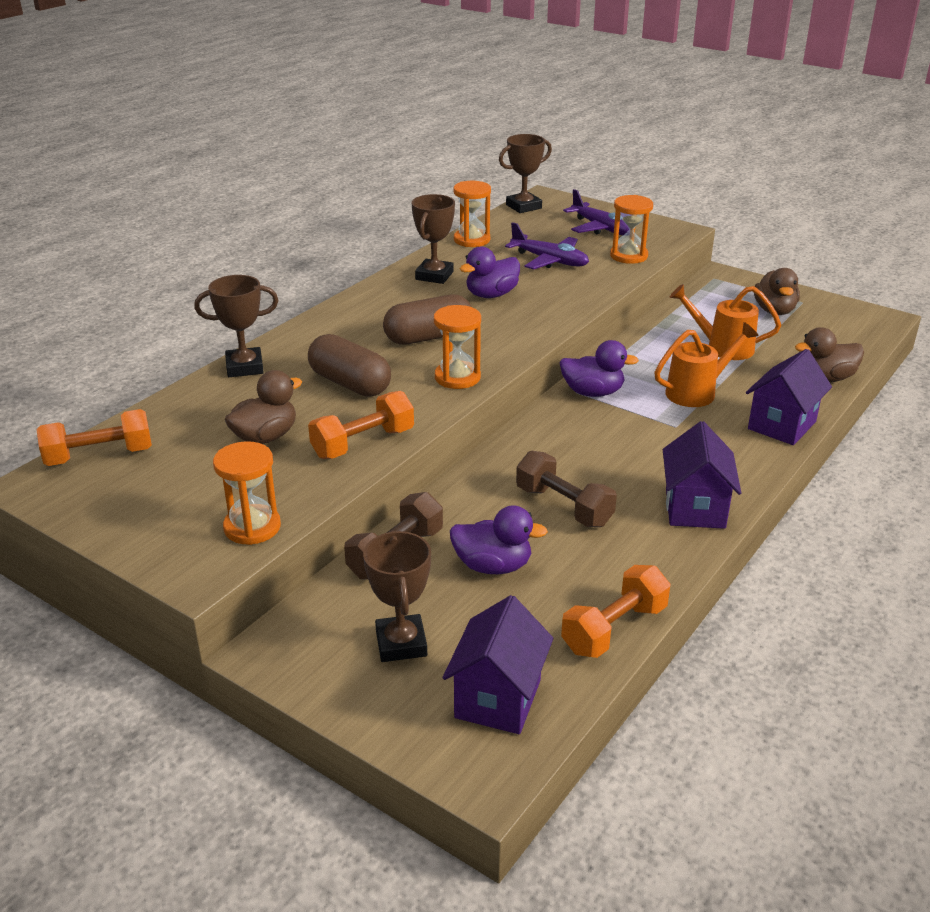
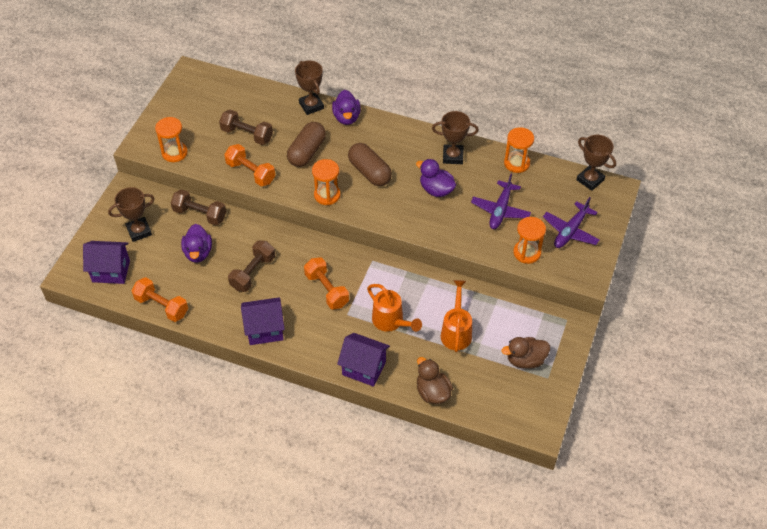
camera: 75 degrees right, 20 degrees up
orange dumbbell [36,409,152,466] -> orange dumbbell moved to [304,257,349,309]
brown duck [225,370,302,444] -> brown dumbbell [219,109,273,145]
purple duck [559,340,639,397] -> purple duck moved to [332,90,361,125]

